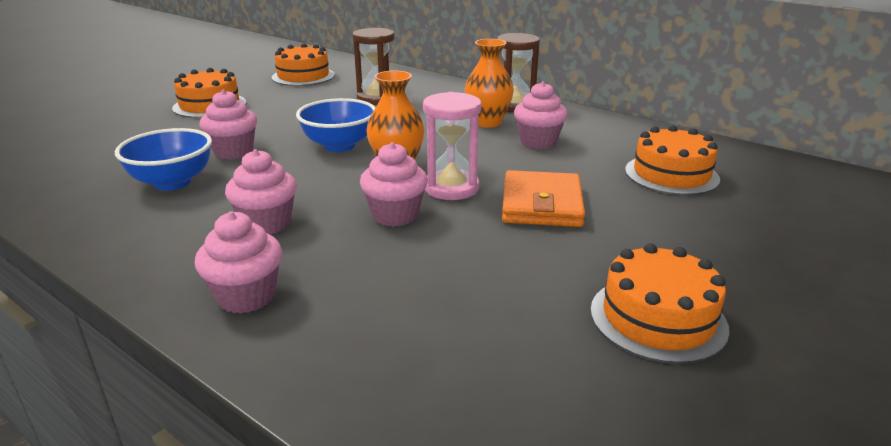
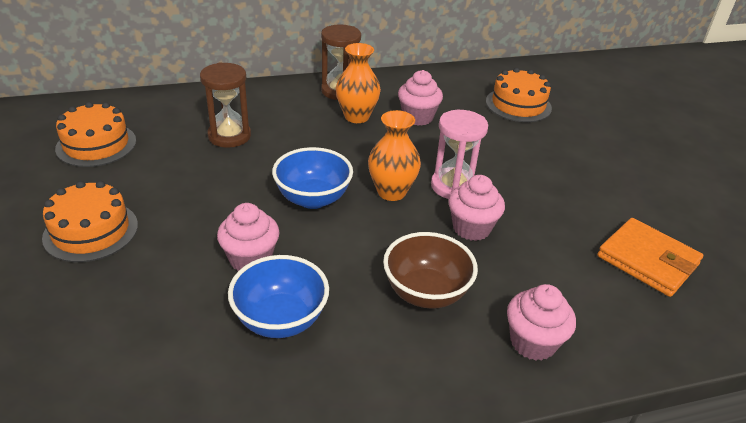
camera: 55 degrees left, 10 degrees up
pink cupcake [225,149,297,235] -> brown bowl [383,232,478,309]
orange wallet [502,170,585,227] -> orange wallet moved to [597,218,703,297]
orange cake [591,243,729,364] -> none

